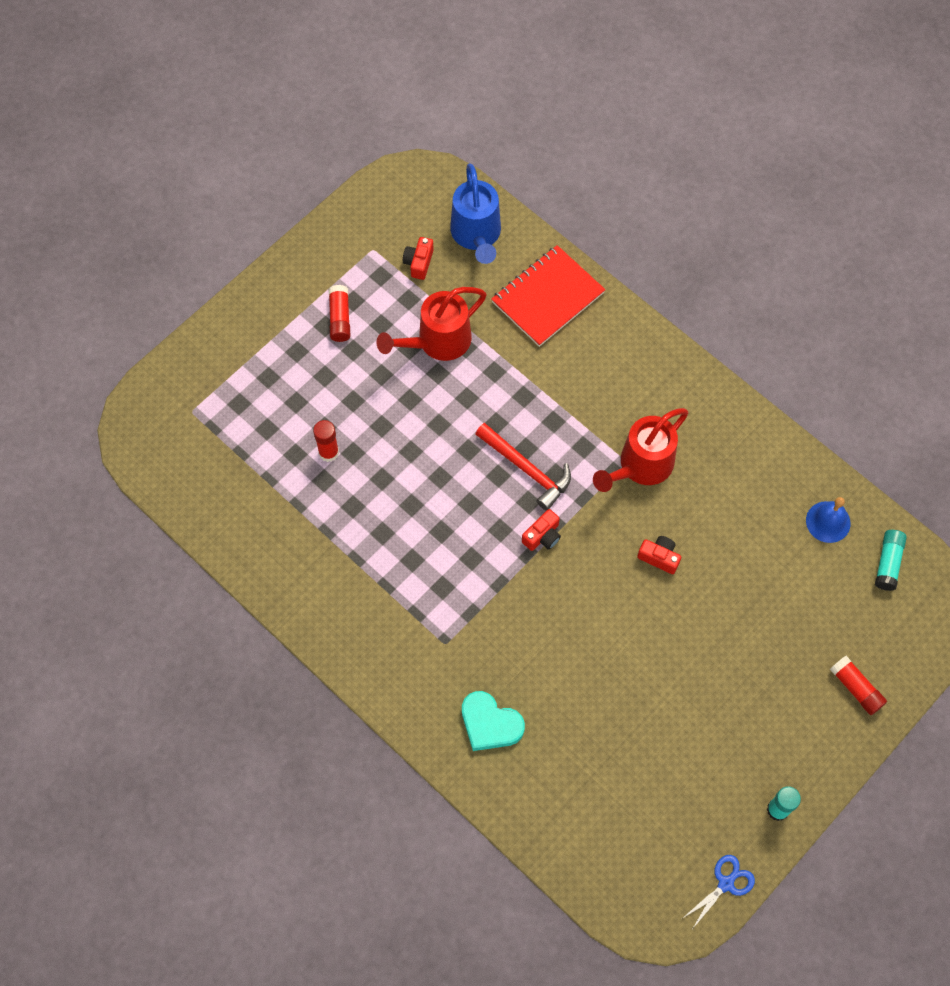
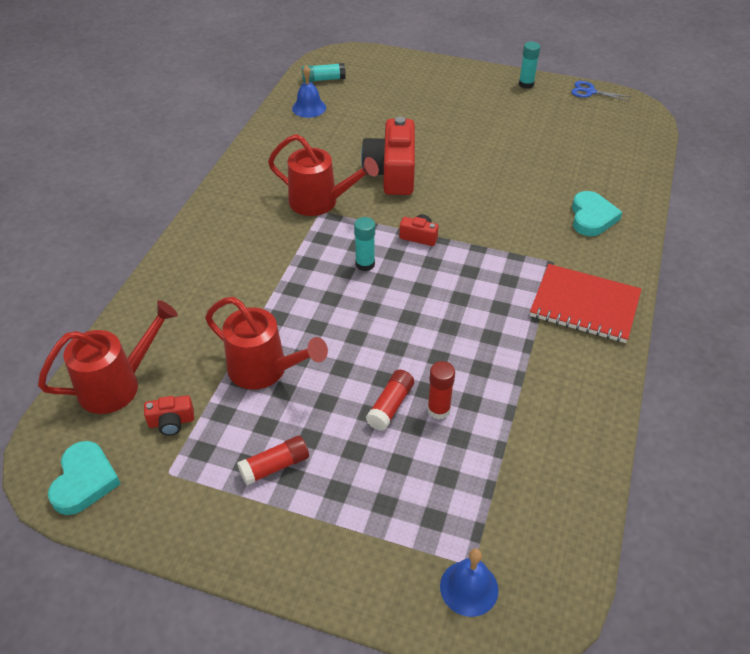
camera: 115 degrees left, 20 degrees down
blue watering can [450,163,501,264] -> red watering can [38,300,178,414]
red hammer [475,423,571,511] -> turquoise glue stick [354,217,375,271]
red notebook [491,245,606,347] -> red notebook moved to [530,264,642,343]
red camera [637,536,681,574] -> red camera [361,117,415,195], size x2.21
red glue stick [830,656,887,715] -> red glue stick moved to [366,370,414,431]
none -> turquoise heart [48,441,121,515]
none -> blue bell [440,549,499,617]

